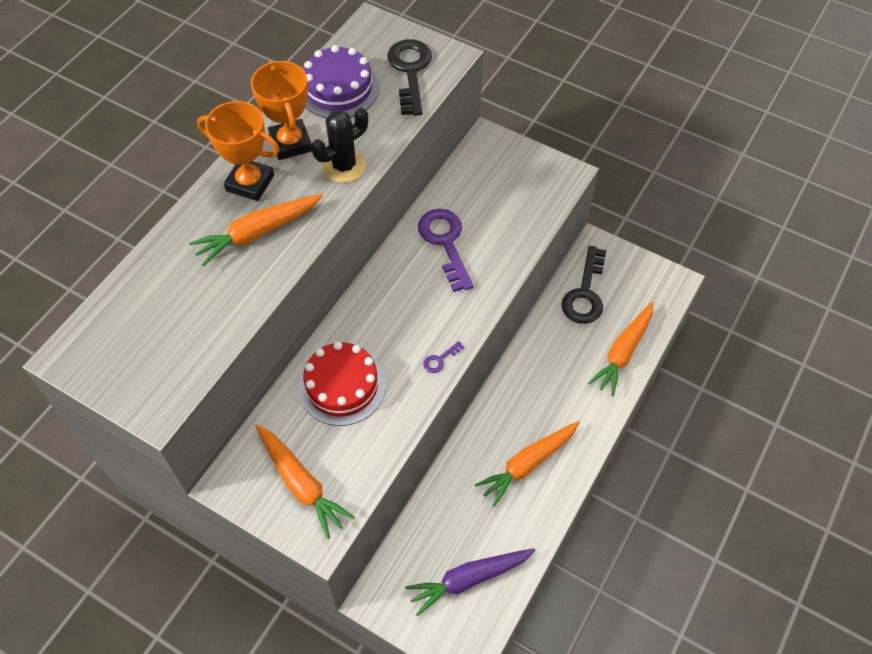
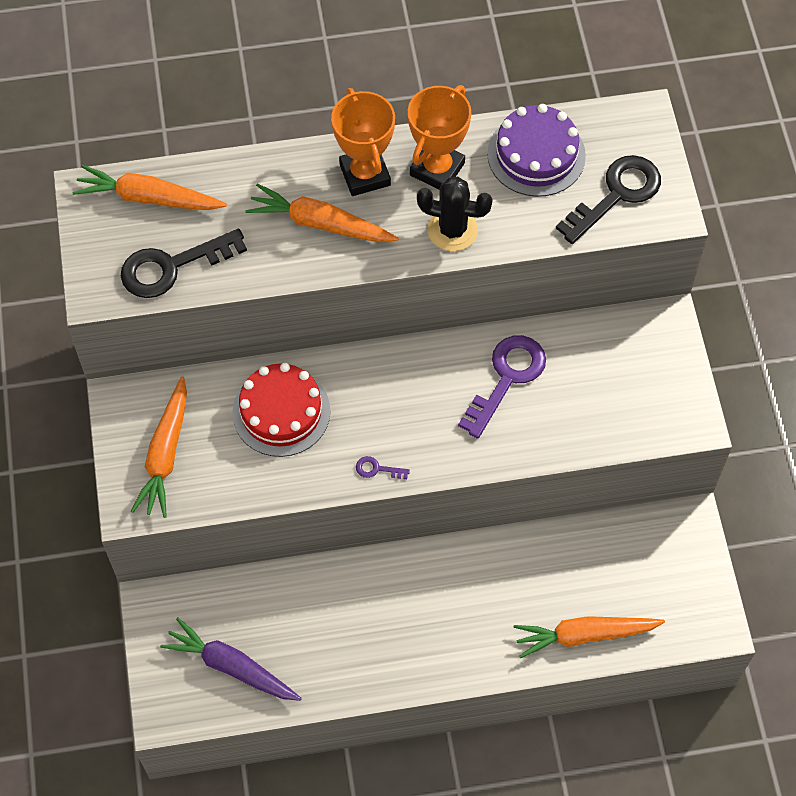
camera: 50 degrees right, 5 degrees up
orange carrot [475,421,580,507] -> orange carrot moved to [72,165,227,210]
black key [561,246,606,324] -> black key moved to [121,229,247,298]

